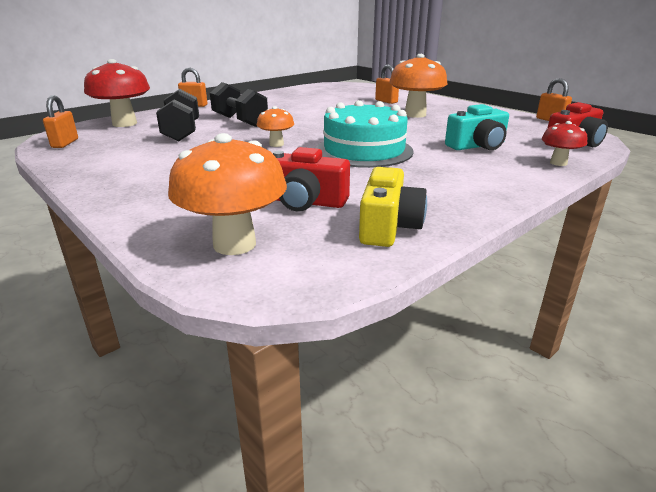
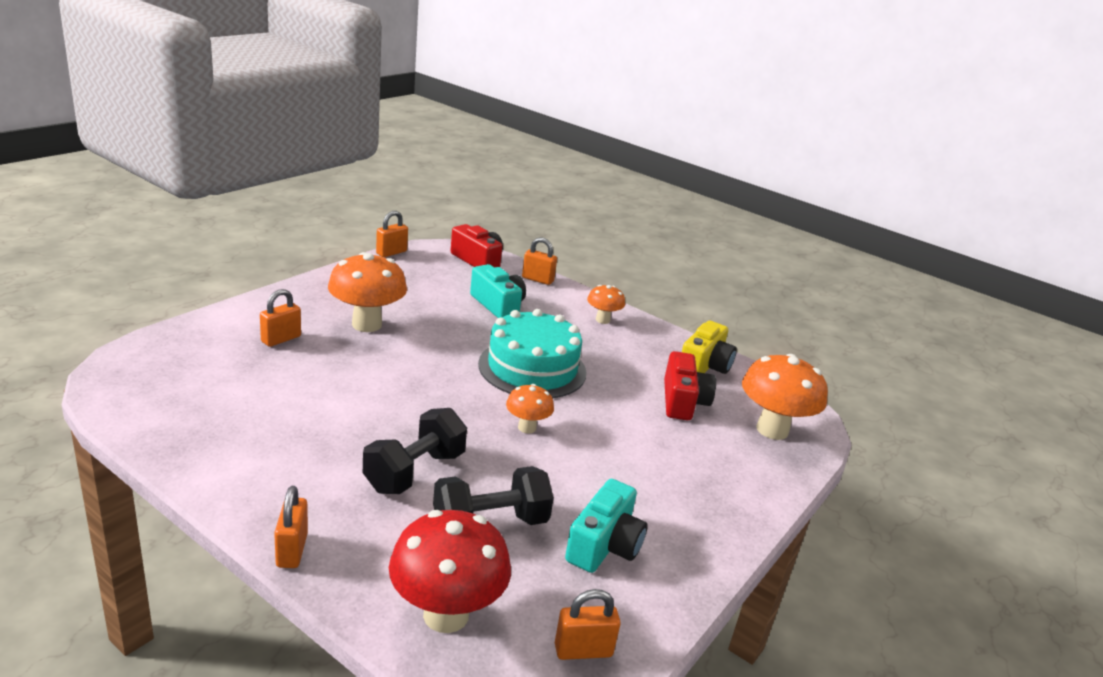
camera: 105 degrees left, 0 degrees up
yellow camera [359,167,427,247] -> yellow camera turned 120 degrees clockwise [682,321,737,374]
red mushroom [542,121,588,166] -> orange padlock [522,237,557,285]
none -> turquoise camera [565,479,648,573]
none -> orange mushroom [587,285,625,324]

